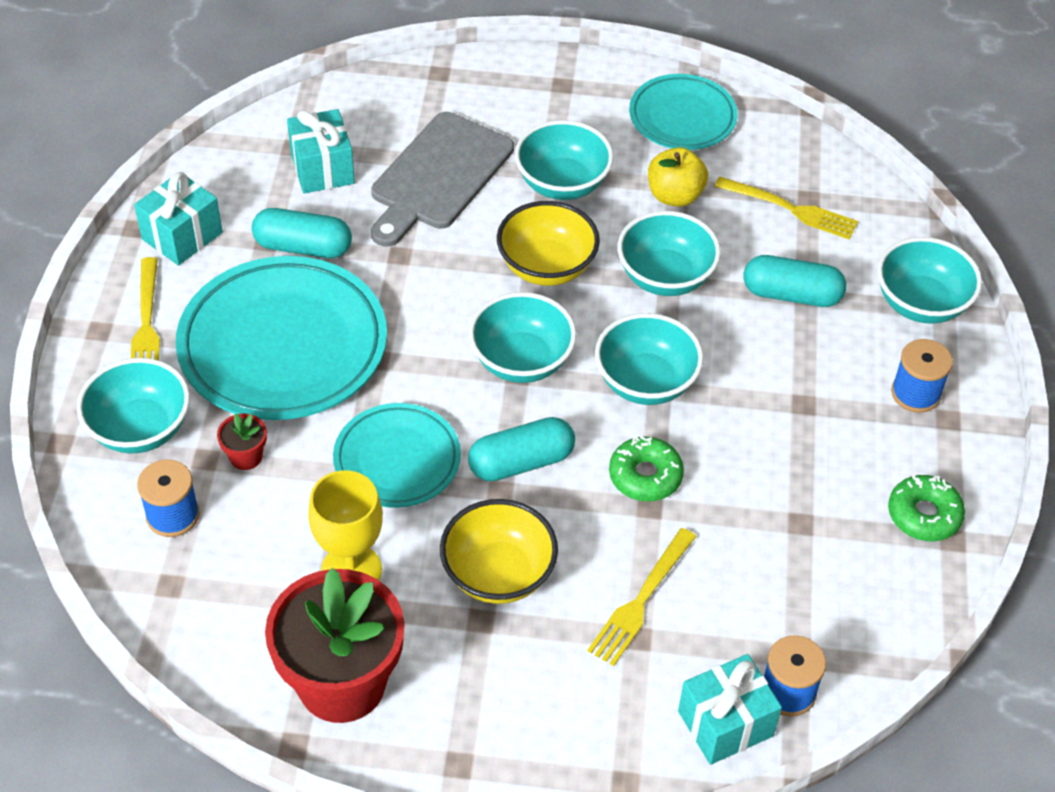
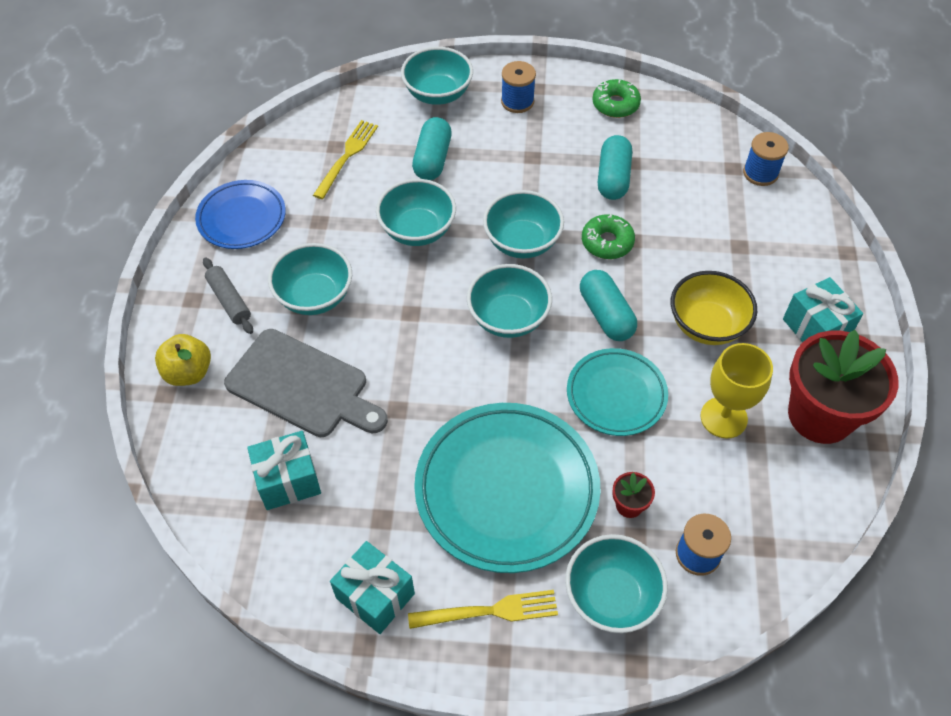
camera: 90 degrees left, 5 degrees up
turquoise capsule [252,208,352,258] -> turquoise capsule moved to [598,135,632,200]
yellow bowl [497,201,600,286] -> none
yellow fork [587,528,696,666] -> none
turquoise plate [629,74,738,150] -> blue plate [195,180,286,249]
yellow apple [648,147,708,207] -> yellow apple moved to [155,334,211,386]
turquoise gift [678,654,782,765] -> turquoise gift moved to [783,277,863,342]
none -> grey rolling pin [203,258,253,334]

